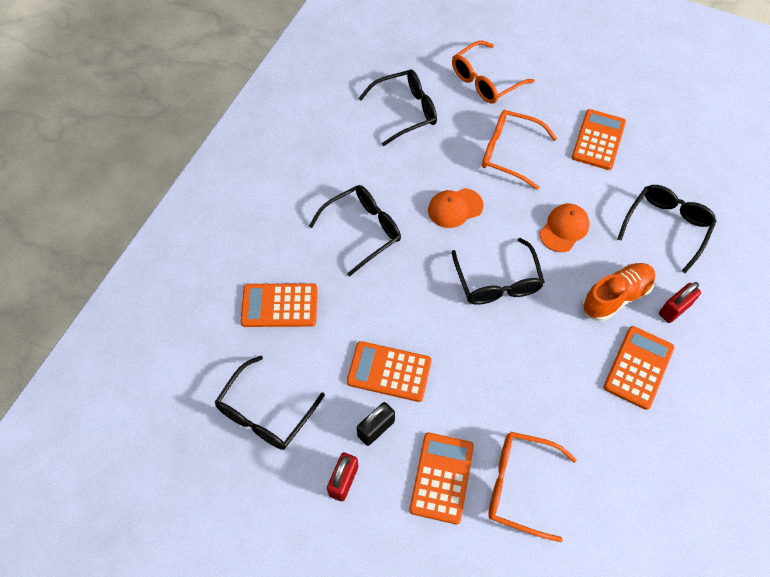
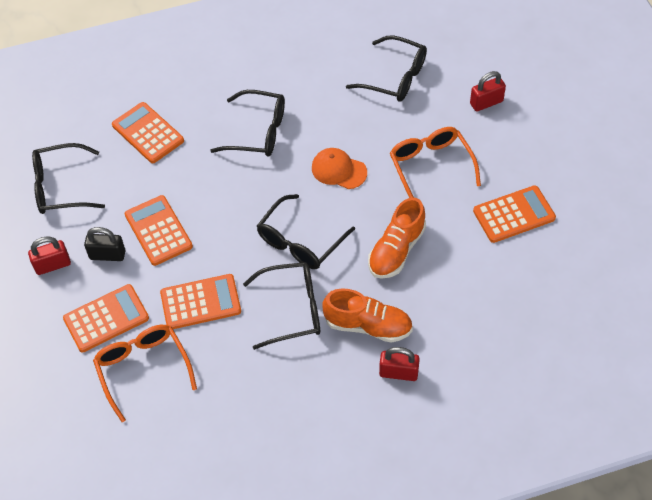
camera: 50 degrees right, 5 degrees down
orange glasses [452,40,535,104] -> red padlock [470,71,506,111]
orange cap [539,204,590,252] -> orange shoe [368,197,426,279]
orange calculator [604,326,675,410] -> orange calculator moved to [160,274,241,329]
black glasses [617,185,717,273] -> black glasses moved to [243,262,320,350]

